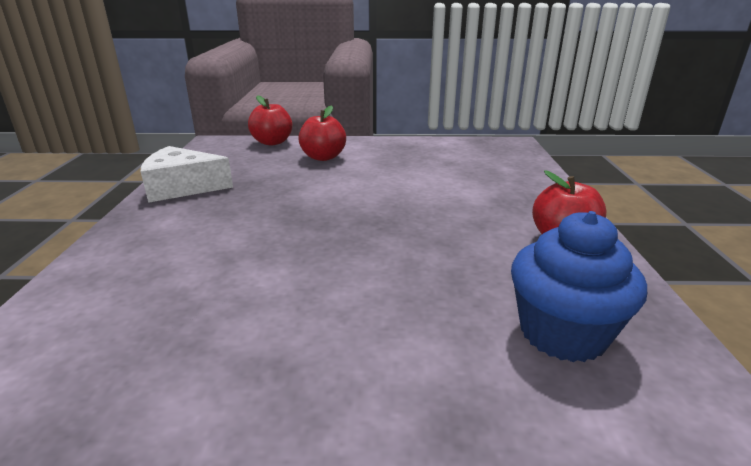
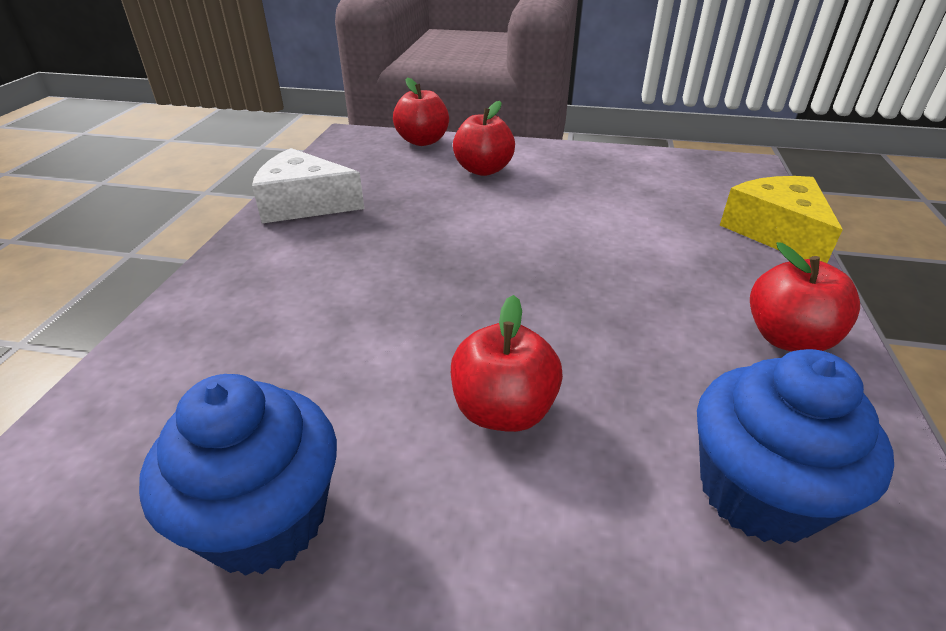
camera: 10 degrees right, 10 degrees up
none -> blue cupcake [139,374,337,576]
none -> red apple [451,295,563,432]
none -> yellow cheese [720,176,843,263]

